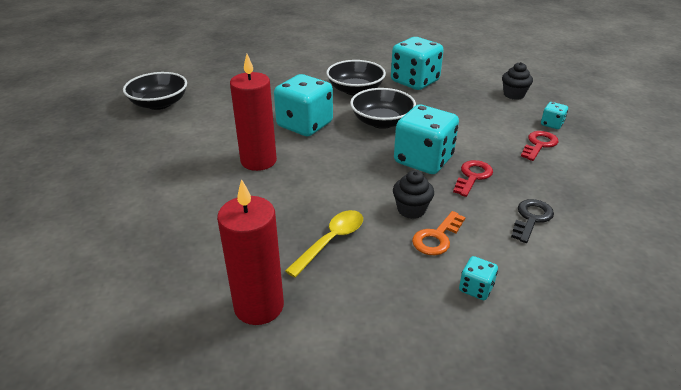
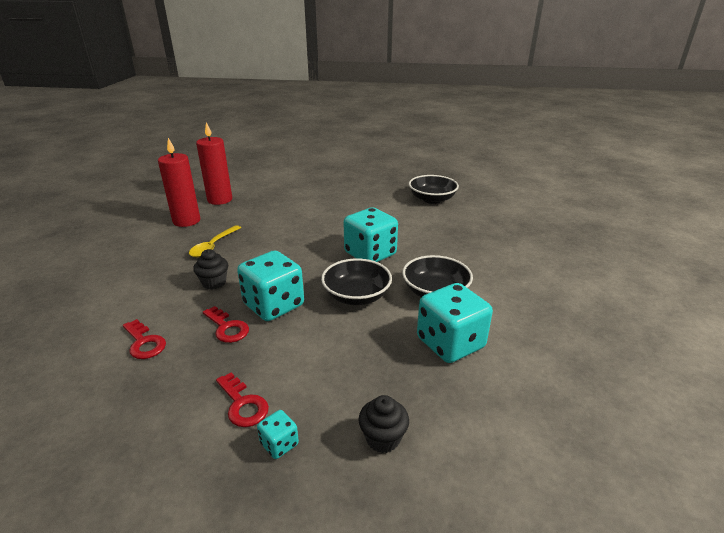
camera: 105 degrees right, 5 degrees down
red candle [230,54,277,171] -> red candle moved to [196,122,232,205]
yellow spoon [285,210,363,278] -> yellow spoon turned 60 degrees clockwise [189,225,241,257]
orange key [412,211,466,255] -> none
turquoise dice [459,256,498,300] -> none
black key [511,199,554,243] -> red key [123,319,166,359]

